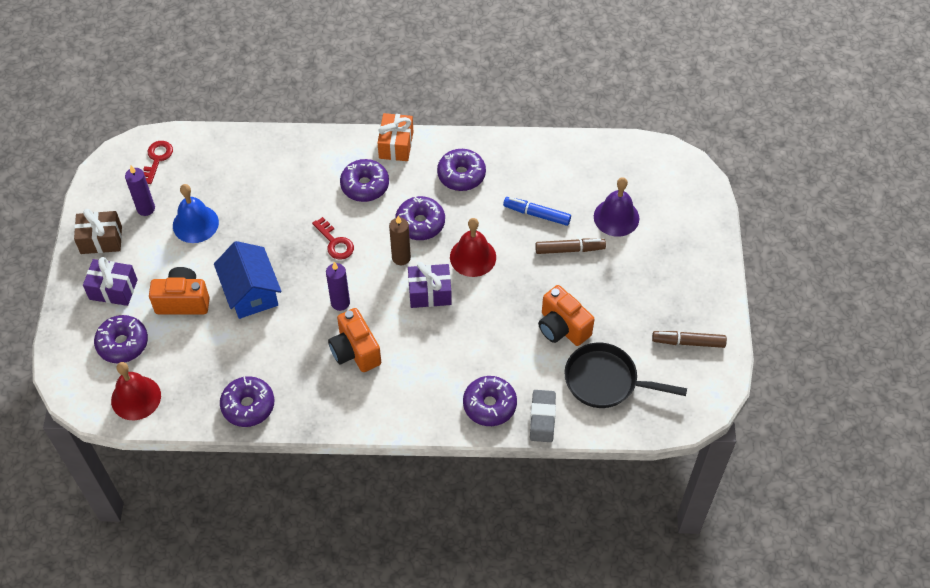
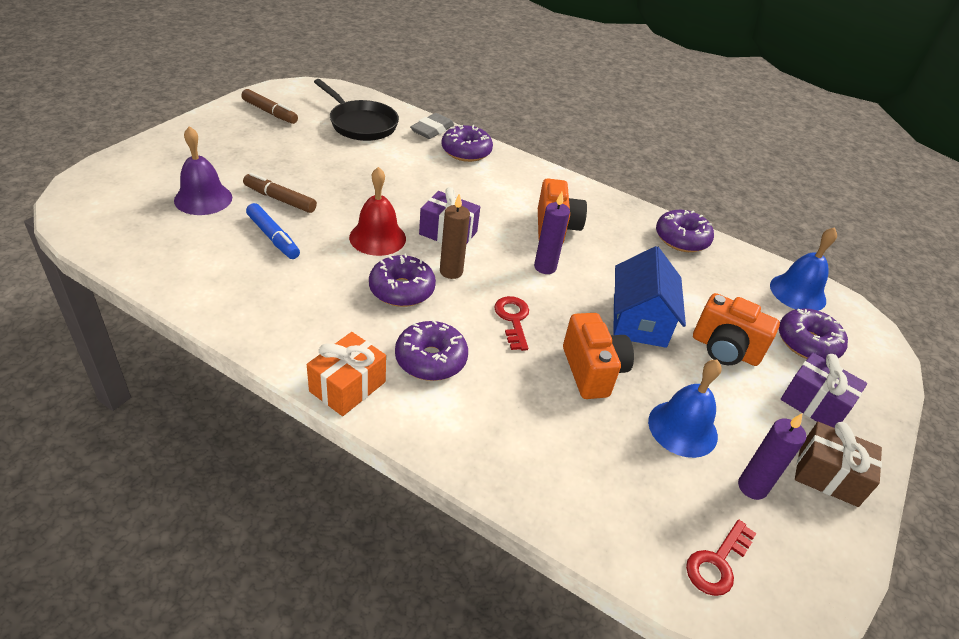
camera: 155 degrees left, 15 degrees down
red bell [111,362,161,420] -> blue bell [770,227,837,311]
purple donut [437,149,486,191] -> none
orange camera [538,285,595,346] -> orange camera moved to [563,313,634,399]

